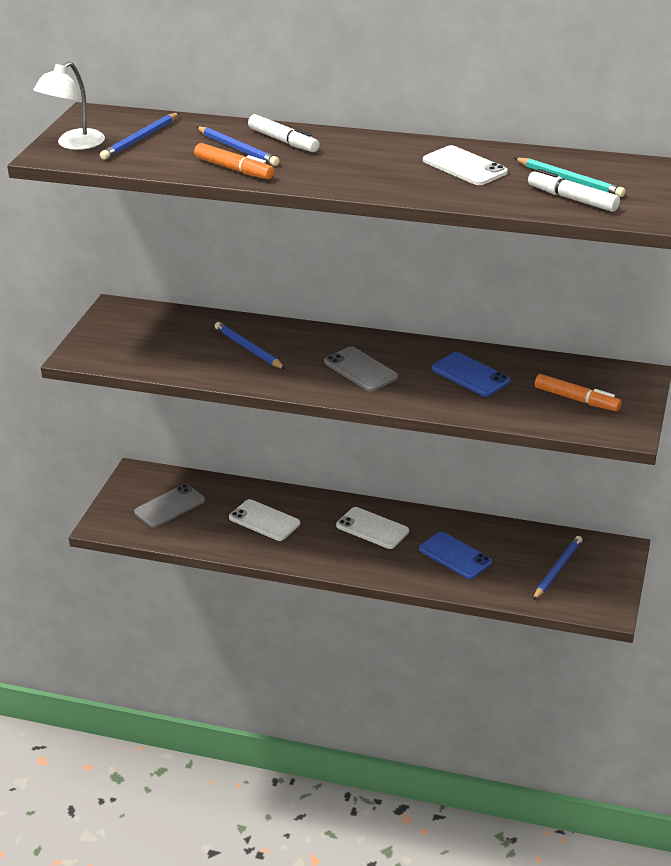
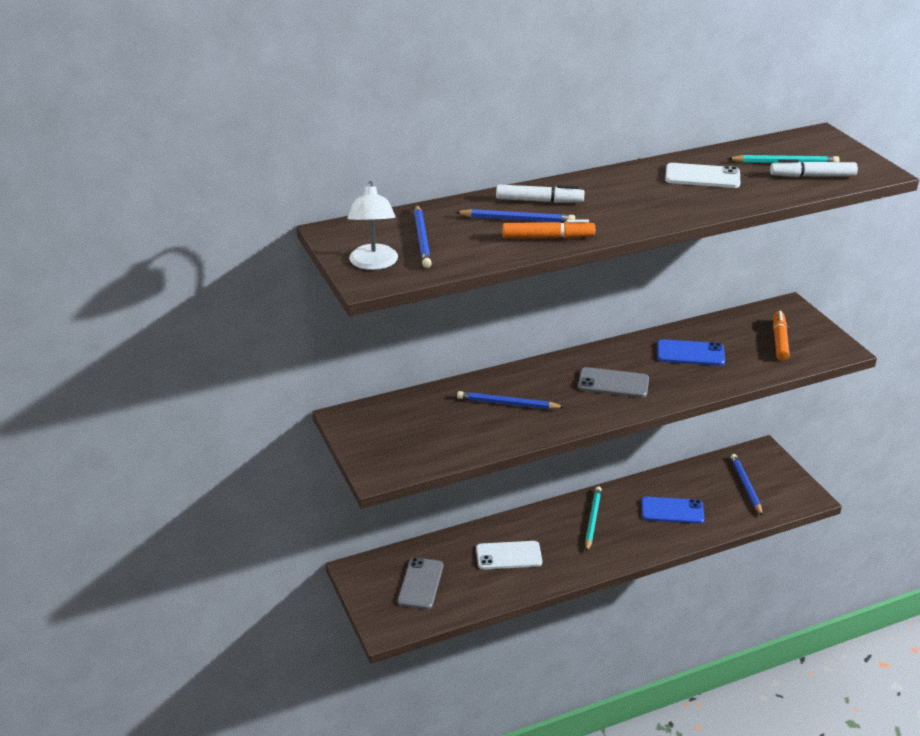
camera: 40 degrees left, 0 degrees up
white phone [336,507,409,549] -> turquoise pencil [585,486,602,551]
orange marker [535,374,622,412] -> orange marker turned 75 degrees counterclockwise [773,311,790,361]

